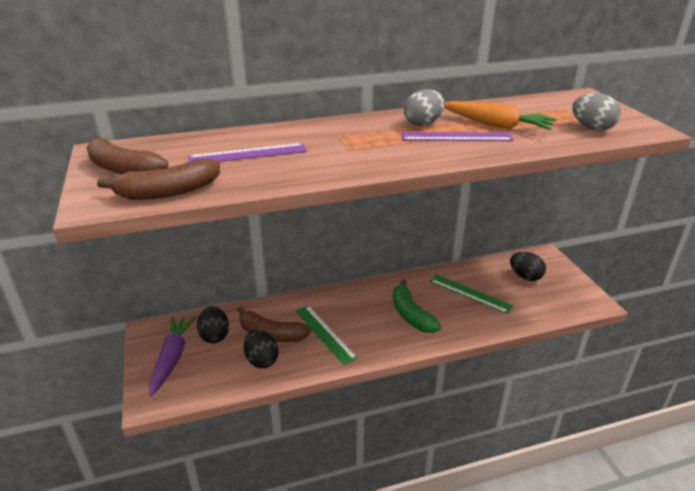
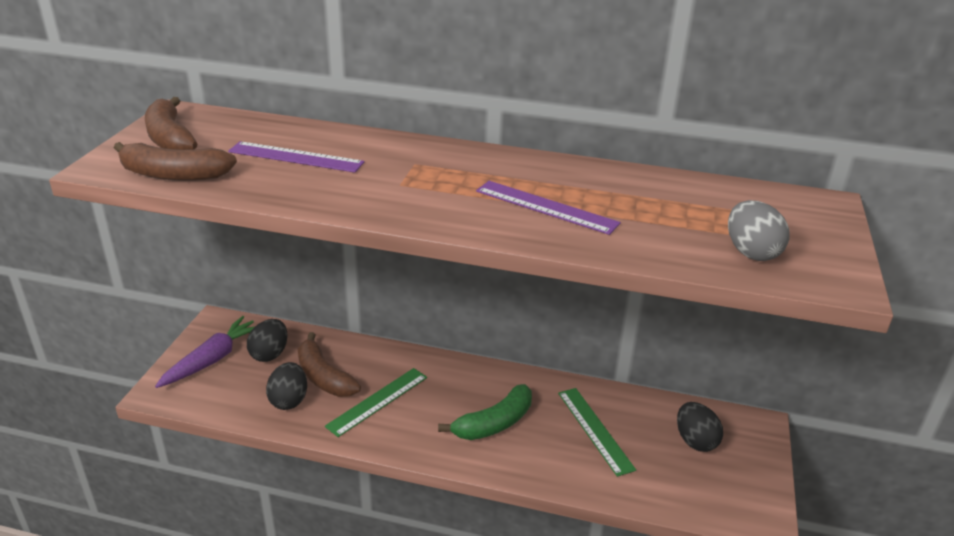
camera: 30 degrees right, 0 degrees up
green ruler [296,305,358,365] -> green ruler turned 45 degrees clockwise [325,368,427,437]
green banana [393,279,441,333] -> green banana turned 135 degrees counterclockwise [438,384,532,440]
grey egg [404,89,445,126] -> none
orange carrot [444,101,557,130] -> none

